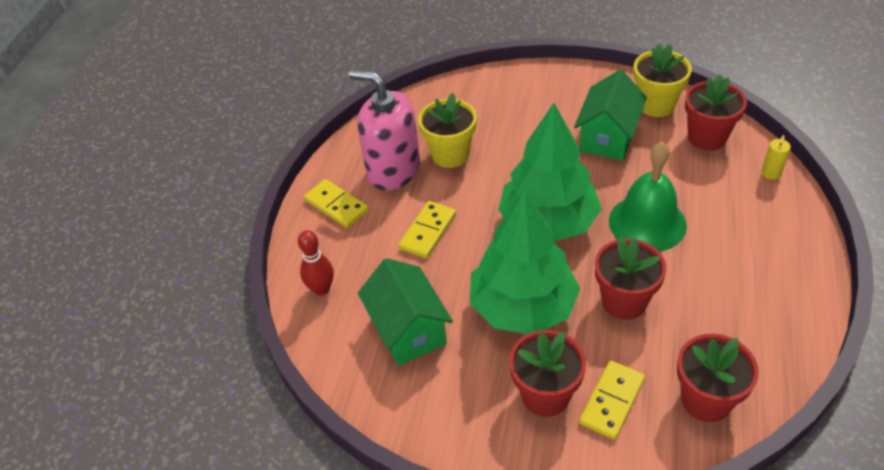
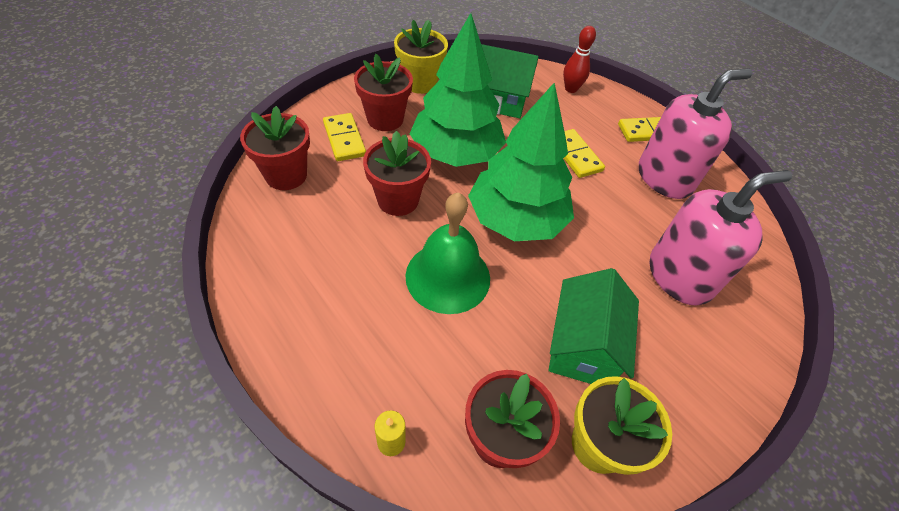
camera: 120 degrees right, 5 degrees up
yellow flower pot [418,93,477,168] -> yellow flower pot moved to [394,20,448,94]
green house [574,70,647,160] -> green house turned 45 degrees clockwise [549,268,639,384]
none -> pink soap dispenser [650,170,792,306]

